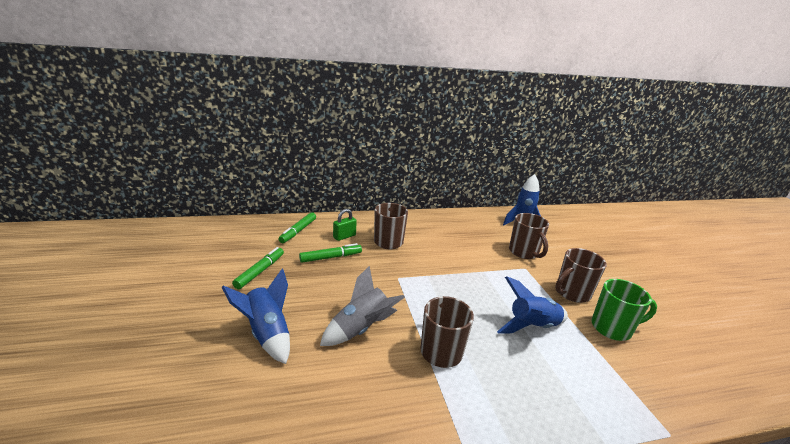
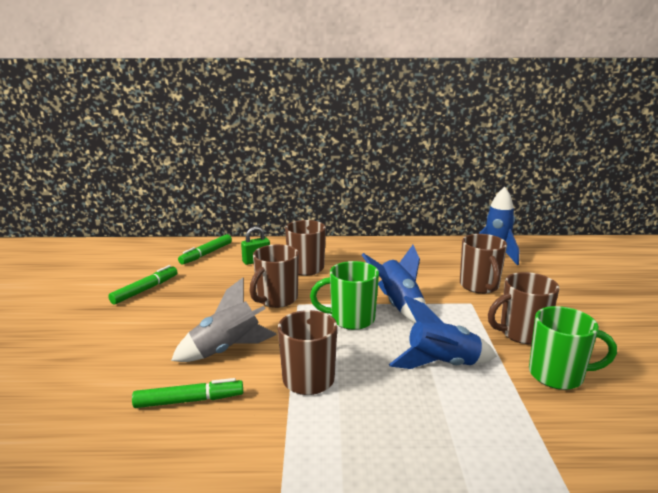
camera: 15 degrees right, 5 degrees down
blue rocket [221,269,290,364] -> blue rocket moved to [362,245,426,323]
green marker [299,243,362,263] -> green marker moved to [132,378,243,408]
none -> brown mug [250,244,299,308]
none -> green mug [310,261,379,330]

